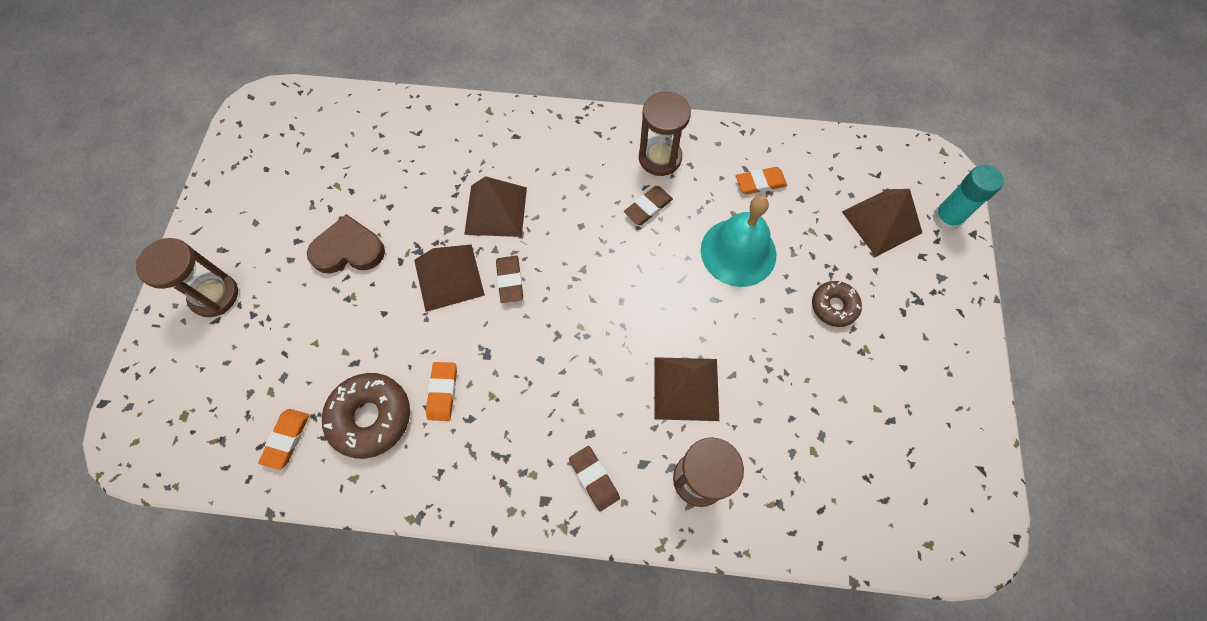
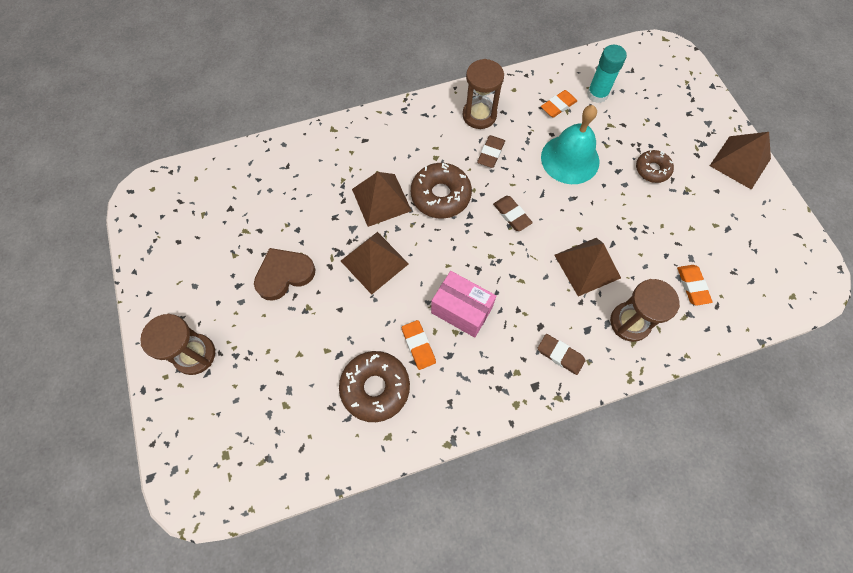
camera: 25 degrees left, 0 degrees up
orange eraser [258,409,309,470] -> orange eraser moved to [677,265,713,306]
brown eraser [496,256,523,303] -> brown eraser moved to [493,196,533,231]
brown pyramid [842,189,922,257] -> brown pyramid moved to [710,132,771,190]
turquoise glue stick [932,165,1004,231] -> turquoise glue stick moved to [587,45,627,103]
none -> brown donut [411,163,472,219]
none -> pink box [431,271,496,338]

